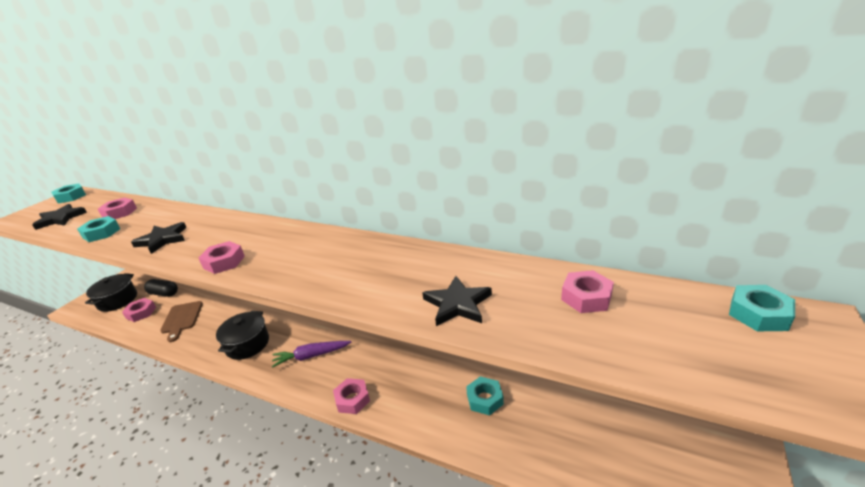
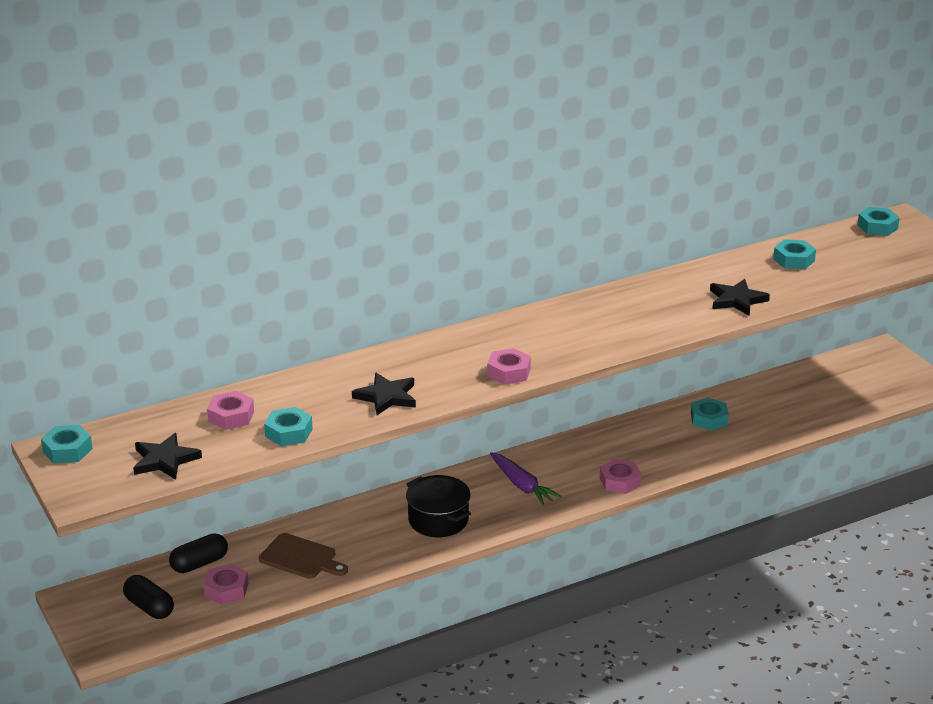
camera: 55 degrees left, 0 degrees up
black pot [85,273,137,312] -> black capsule [123,575,174,619]
purple carrot [272,341,351,368] -> purple carrot turned 60 degrees counterclockwise [490,452,562,506]
pink nut [561,270,614,313] -> turquoise nut [773,239,816,269]

